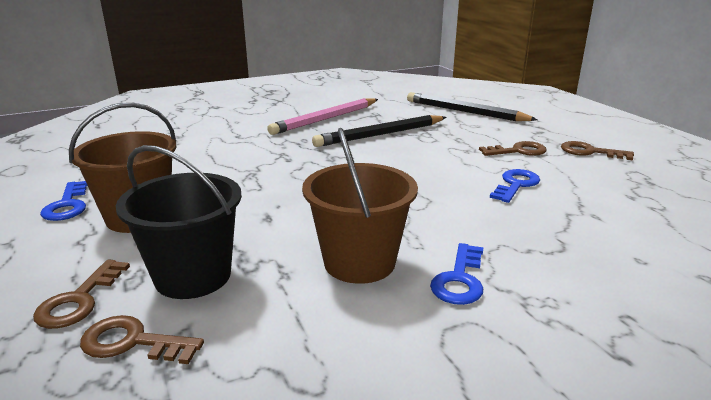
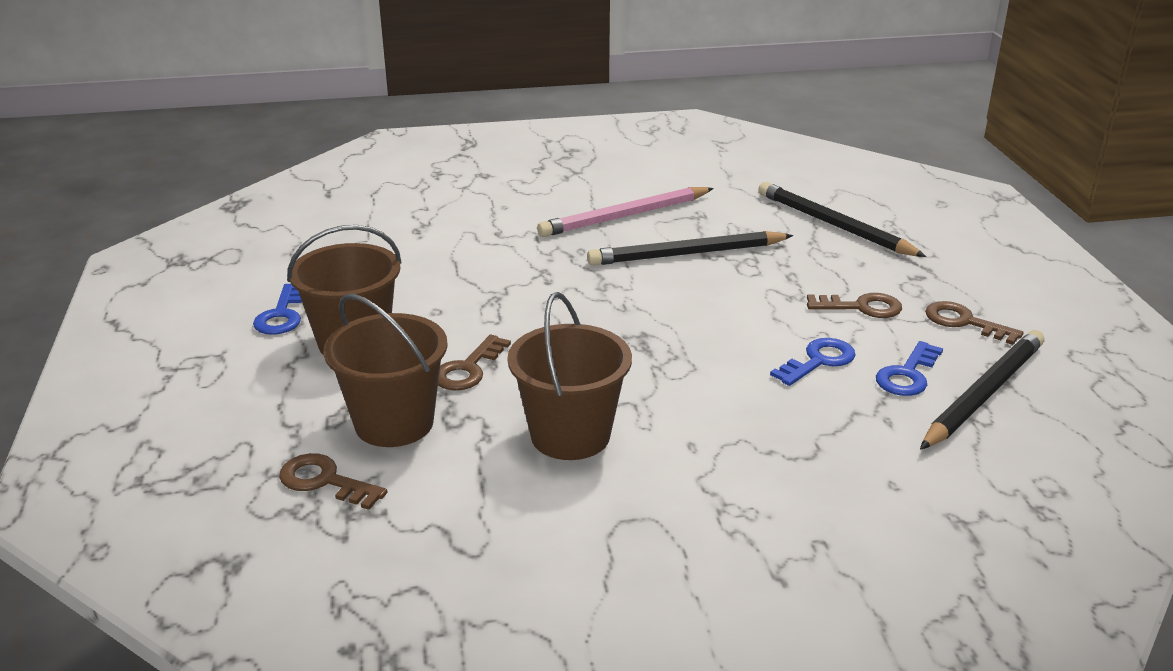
camera: 15 degrees right, 5 degrees up
brown key [33,259,130,329] -> brown key moved to [438,334,511,391]
black bucket [116,145,242,299] -> brown bucket [323,294,448,447]
blue key [430,243,484,305] -> blue key moved to [876,341,943,396]
none -> black pencil [920,330,1044,450]

